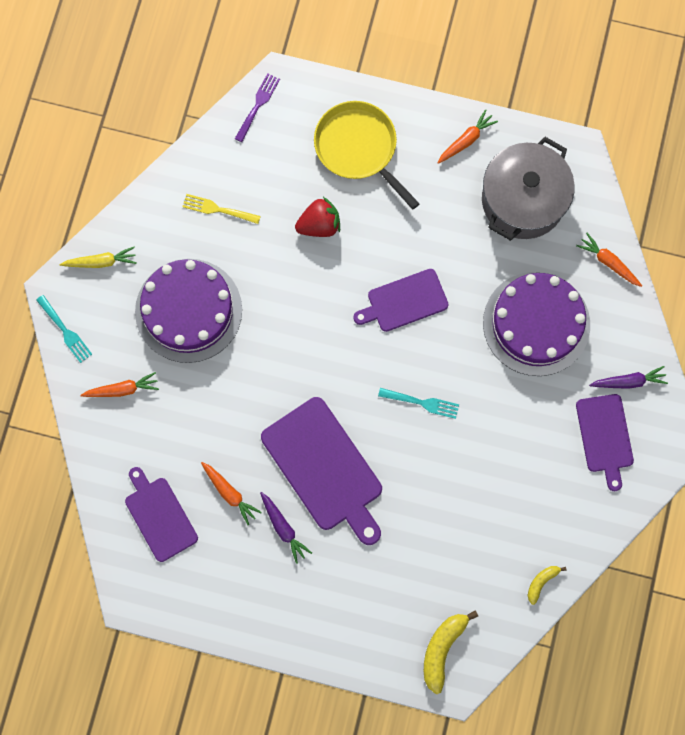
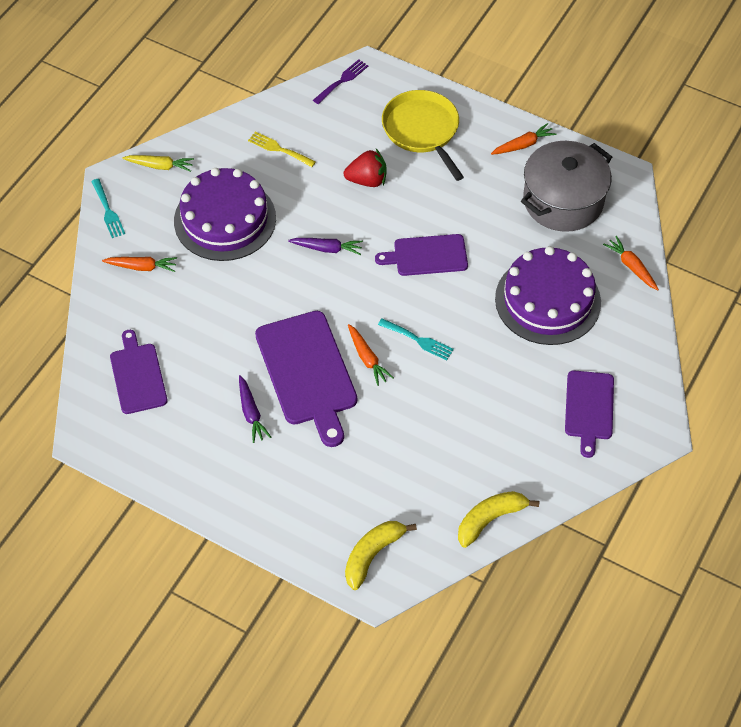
camera: 15 degrees right, 20 degrees down
orange carrot [201,462,262,525] -> orange carrot moved to [348,324,394,386]
yellow banana [528,566,566,605] -> yellow banana [458,491,539,548], size x1.77
purple carrot [589,366,668,389] -> purple carrot moved to [288,238,363,255]

